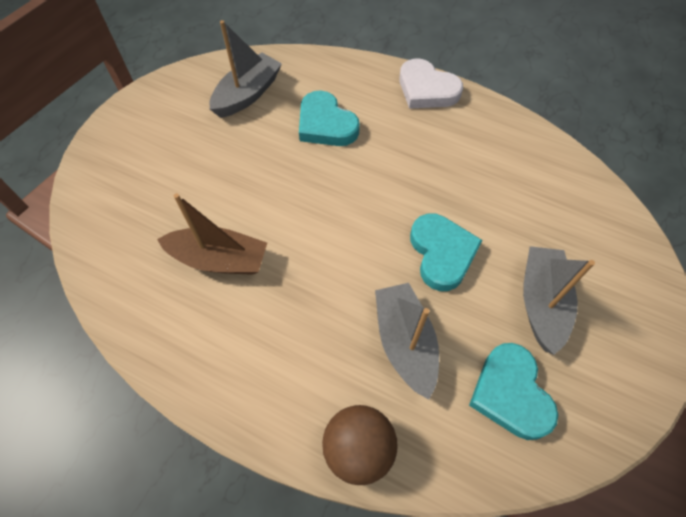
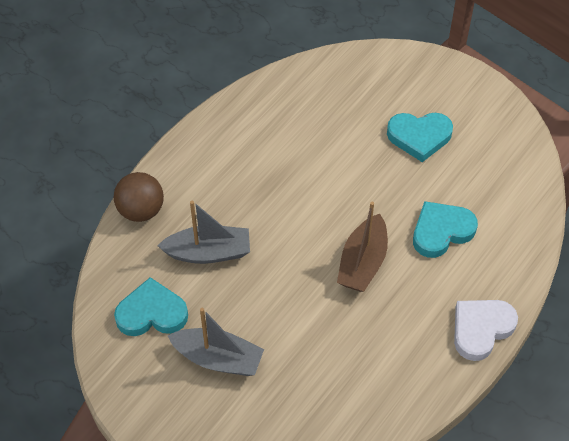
camera: 100 degrees right, 5 degrees down
brown boat [157,193,267,275] -> brown boat moved to [337,202,388,292]
grey boat [210,20,282,118] -> none
turquoise heart [410,213,483,291] -> turquoise heart moved to [387,113,453,162]

